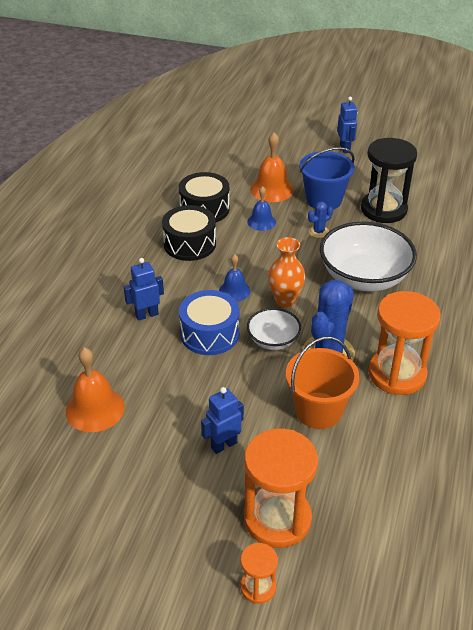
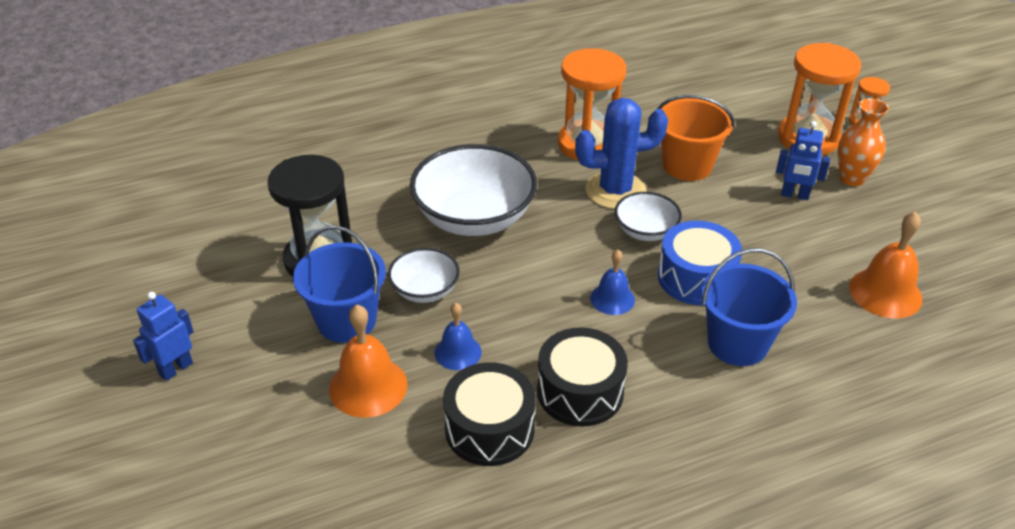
camera: 130 degrees left, 0 degrees up
blue robot [124,258,164,321] -> blue bucket [701,248,797,366]
orange vase [268,237,305,307] -> orange vase moved to [838,98,889,186]
blue cactus [308,201,333,238] -> white bowl [388,248,460,303]

